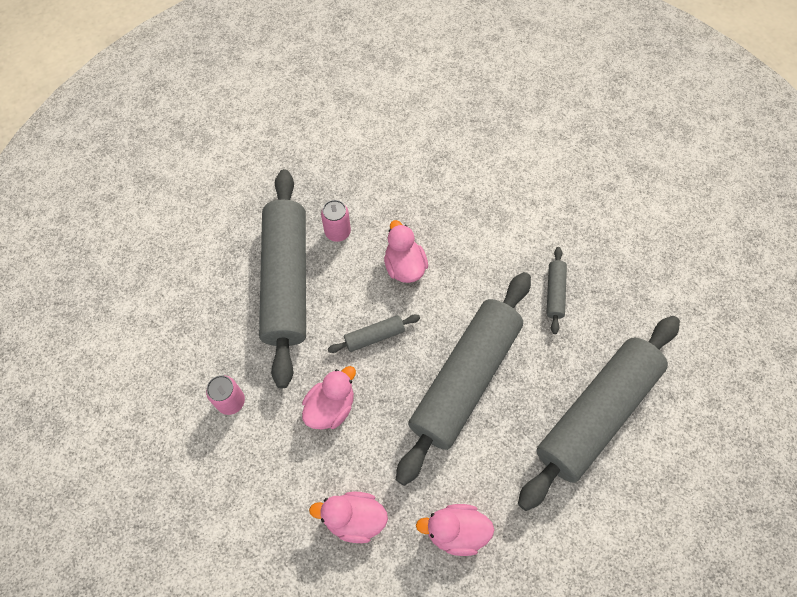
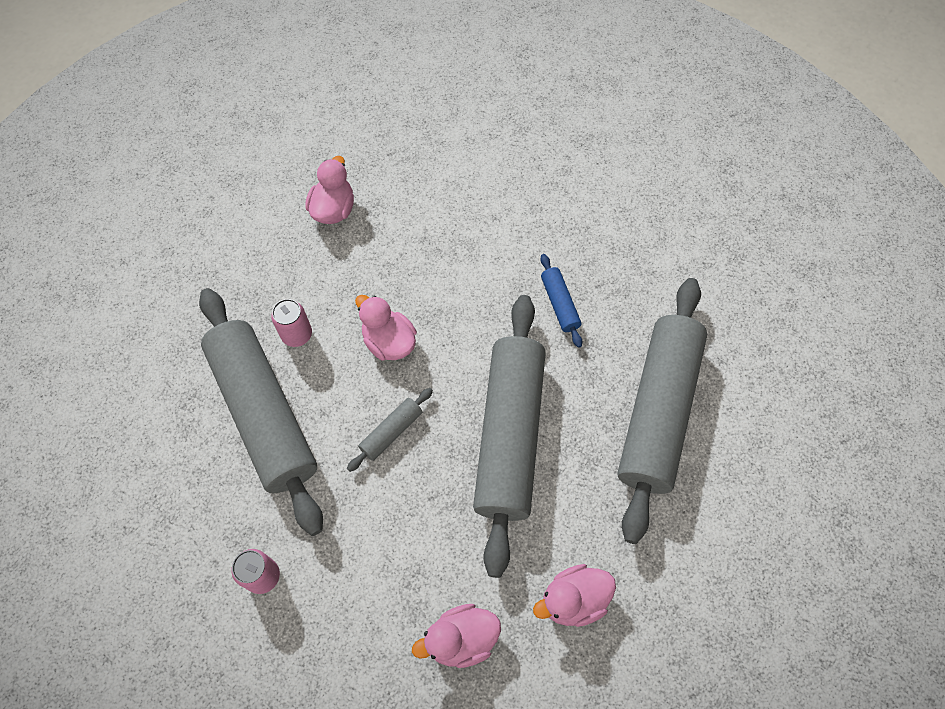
camera: 25 degrees left, 0 degrees up
pink duck [302,366,356,430] -> pink duck moved to [305,156,354,224]
grey rolling pin [546,247,567,334] -> blue rolling pin [540,254,582,348]

